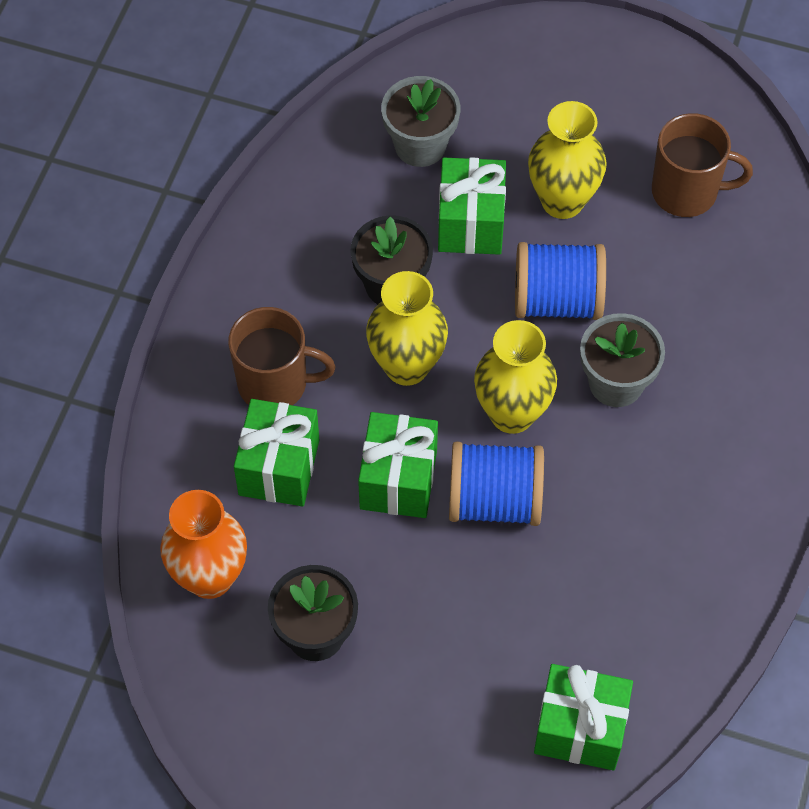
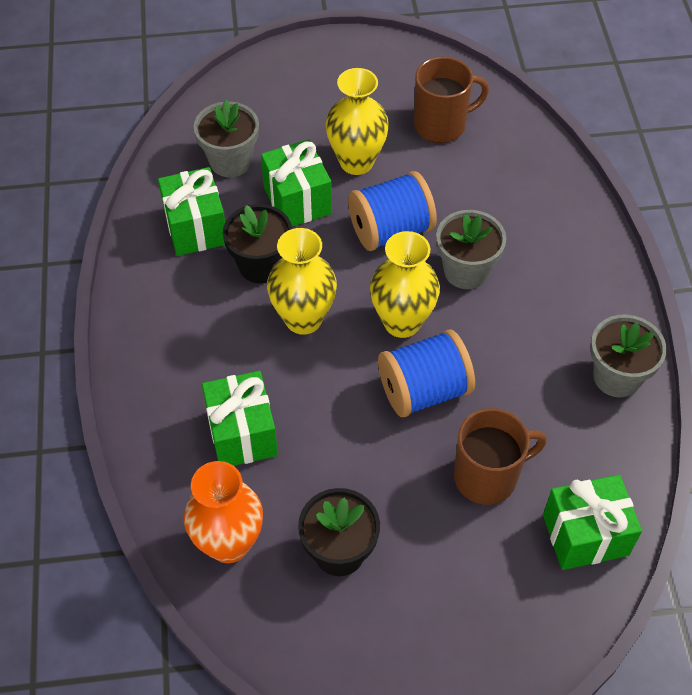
camera: 25 degrees left, 5 degrees down
brown mug [228,307,336,405] -> brown mug moved to [454,408,547,505]
green gift [358,412,438,518] -> green gift moved to [158,167,225,256]
none -> grey flower pot [590,314,667,397]

